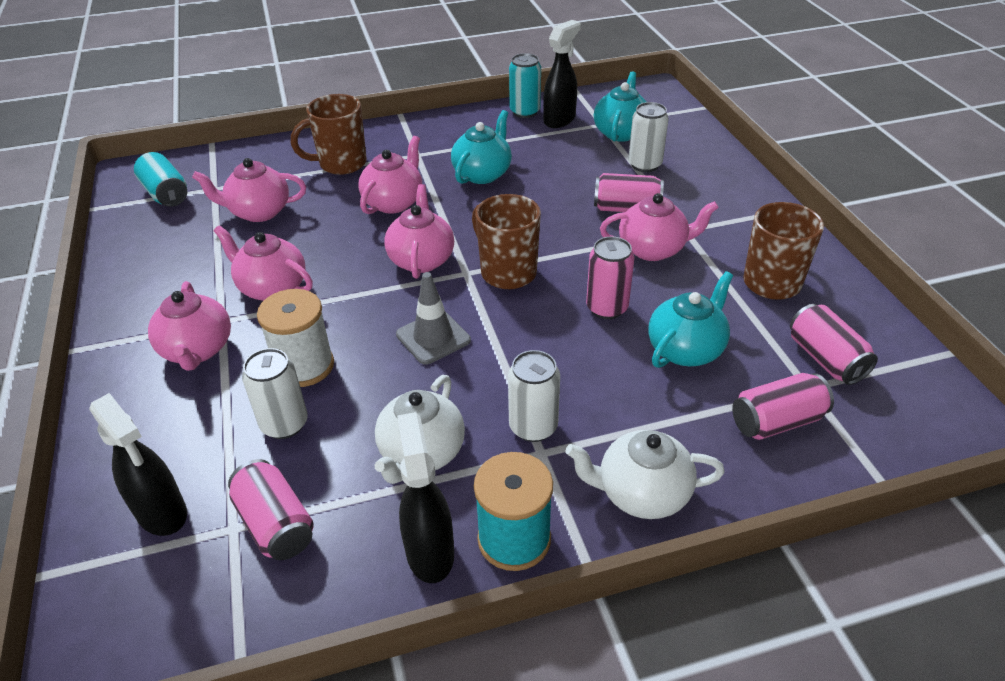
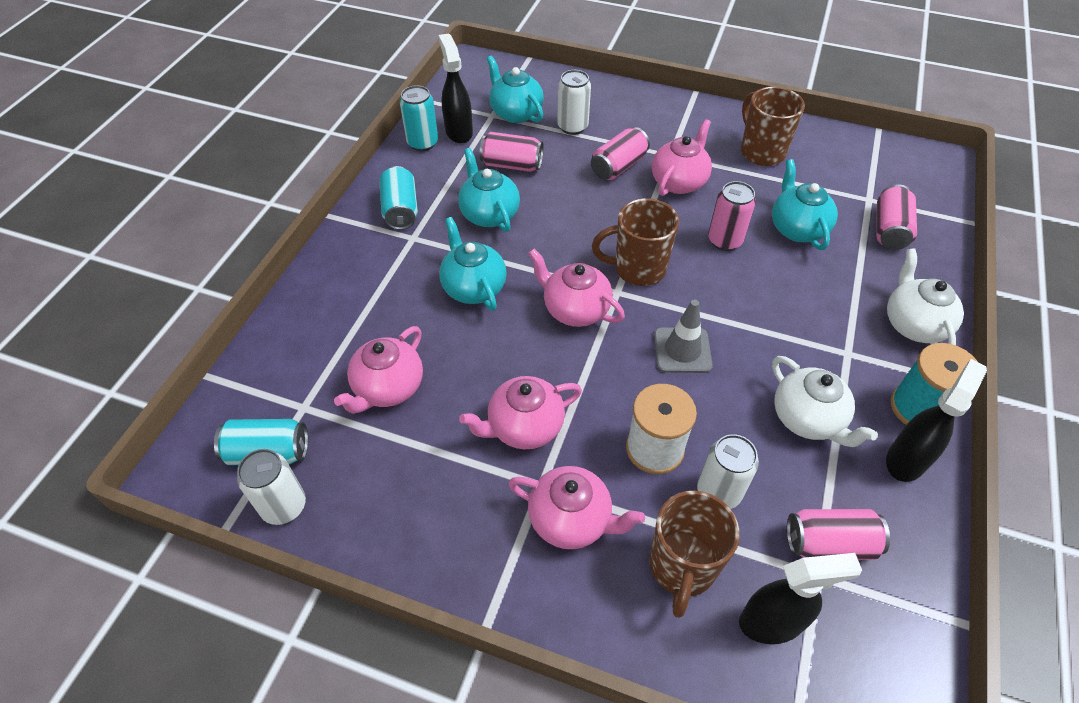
camera: 55 degrees left, 10 degrees up
brown mug [291,94,367,175] -> brown mug moved to [649,491,740,618]
pink teapot [358,136,422,214] -> turquoise teapot [439,217,507,311]
black spray bottle [397,412,454,583] -> black spray bottle turned 105 degrees clockwise [886,359,987,482]
white can [508,350,560,442] -> white can moved to [237,449,306,525]
white teapot [565,430,725,519] -> white teapot turned 135 degrees clockwise [887,248,964,345]
pink can [790,304,878,385] -> pink can moved to [480,132,544,172]
none -> turquoise can [379,166,418,230]

